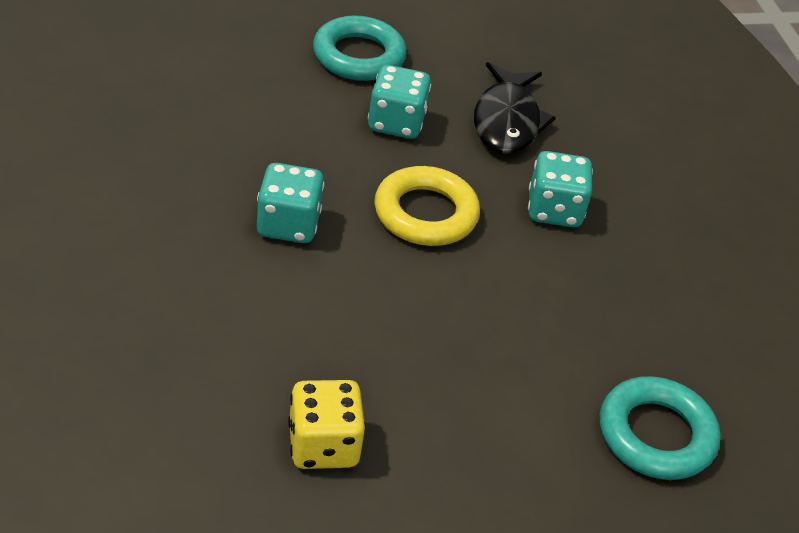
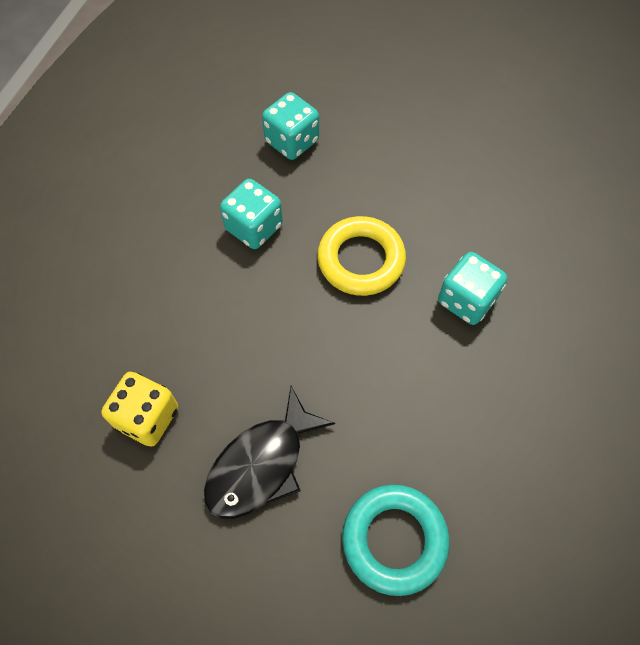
camera: 40 degrees right, 20 degrees up
turquoise ring [313,16,407,81] -> none
turquoise dice [368,65,431,139] -> turquoise dice moved to [262,92,319,160]
black fish [474,62,556,154] -> black fish moved to [204,386,335,519]

